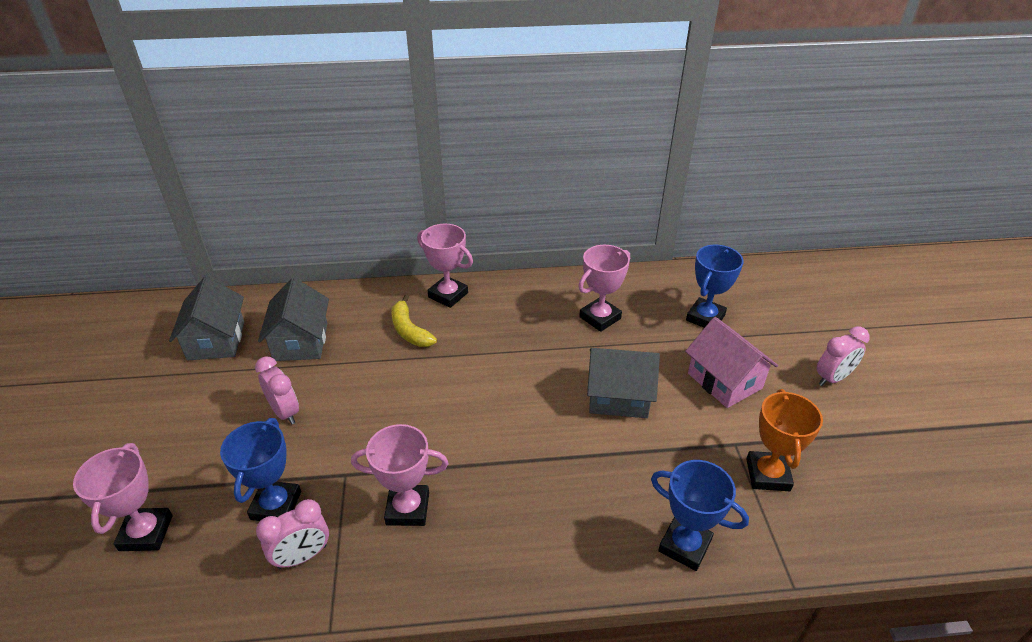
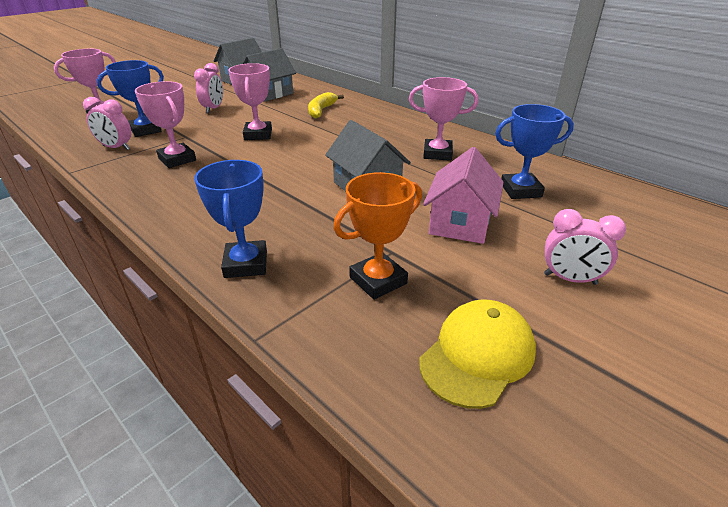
camera: 50 degrees right, 5 degrees down
pink trophy [417,224,473,308] -> pink trophy moved to [228,63,272,140]
none -> yellow cap [419,299,536,409]

